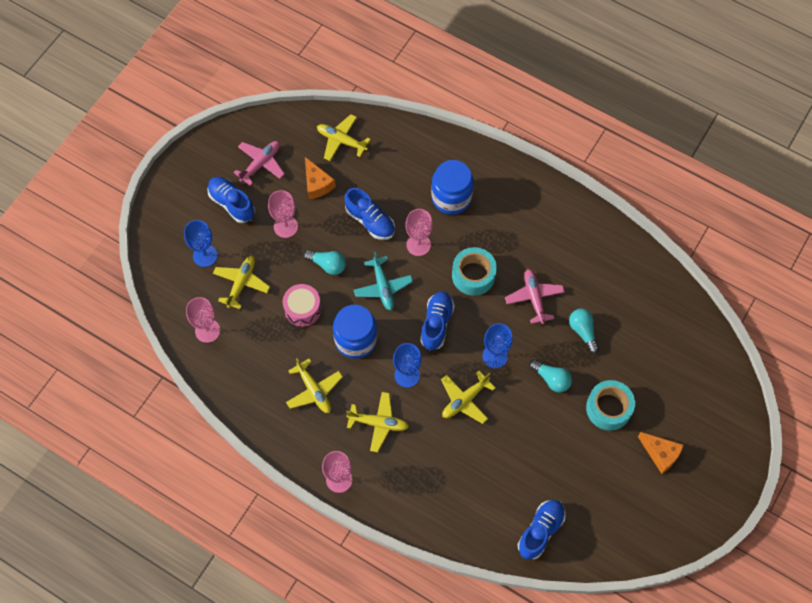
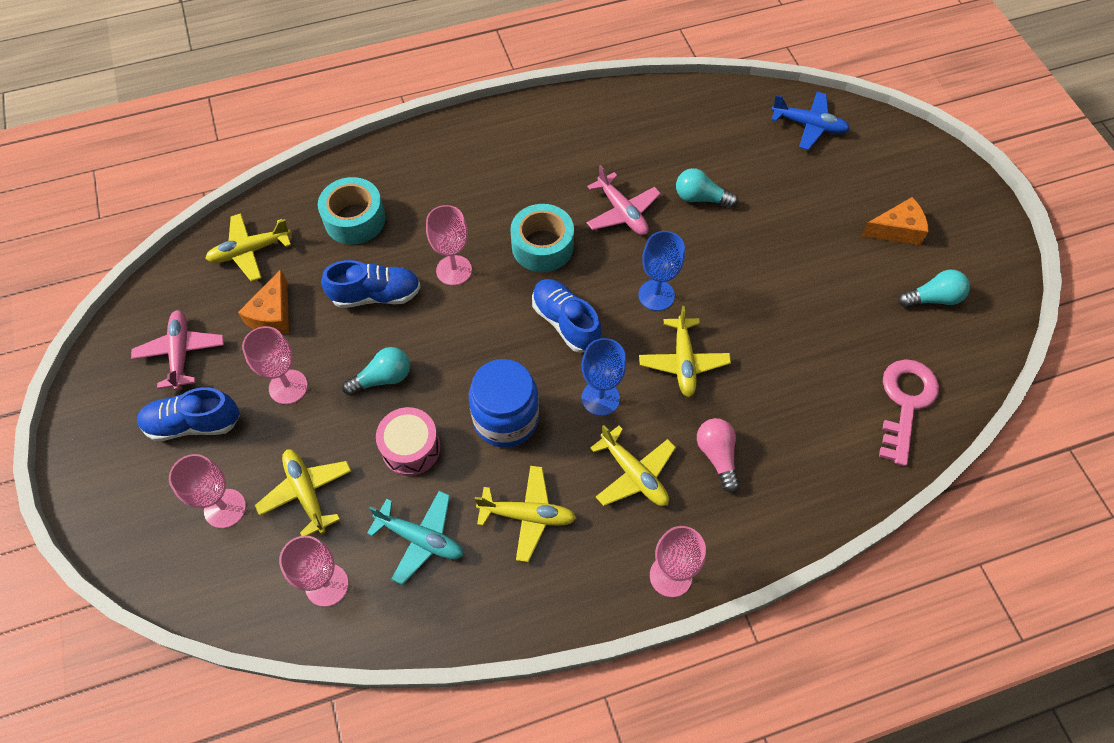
camera: 50 degrees left, 5 degrees down
blue goblet [184,220,218,267] -> pink goblet [169,454,246,528]
orange cheese [305,157,336,199] -> orange cheese turned 90 degrees clockwise [238,269,289,334]
yellow plane [346,392,409,452] -> yellow plane turned 90 degrees clockwise [590,425,676,506]
turquoise plane [354,252,413,311] -> turquoise plane moved to [367,491,464,585]
blue jar [431,160,474,215] -> none
pink plane [505,269,565,324] -> pink plane turned 150 degrees counterclockwise [587,165,661,235]
blue shoe [518,500,566,560] -> pink key [879,359,939,466]
turquoise light bulb [529,359,572,393] -> turquoise light bulb moved to [898,270,970,308]
turquoise tape [586,380,635,430] -> turquoise tape moved to [318,177,385,245]
none -> pink light bulb [697,418,740,493]
none -> blue plane [771,92,850,150]

